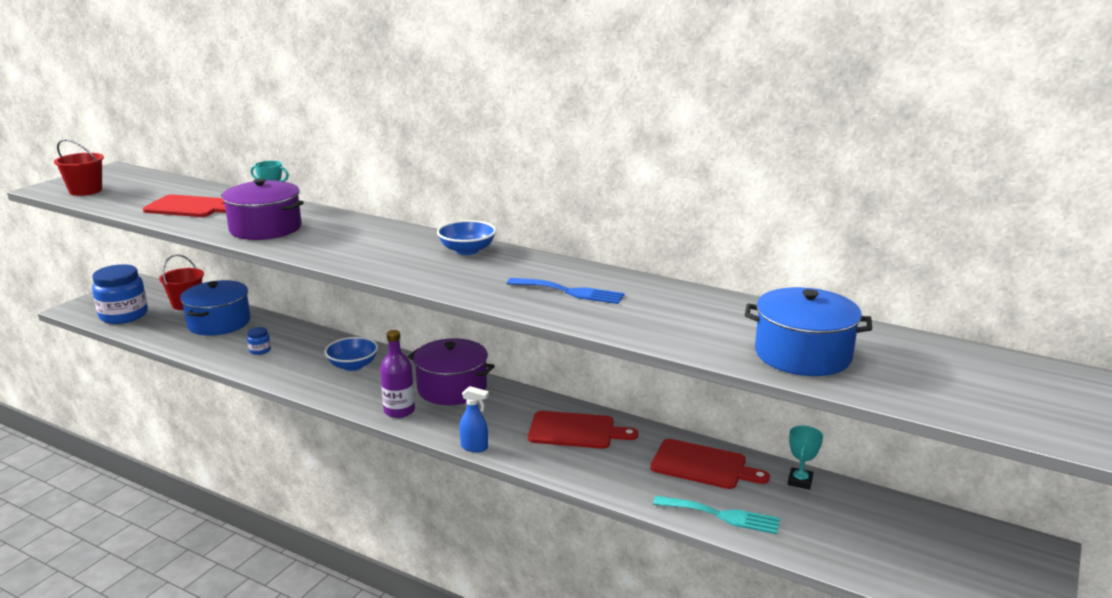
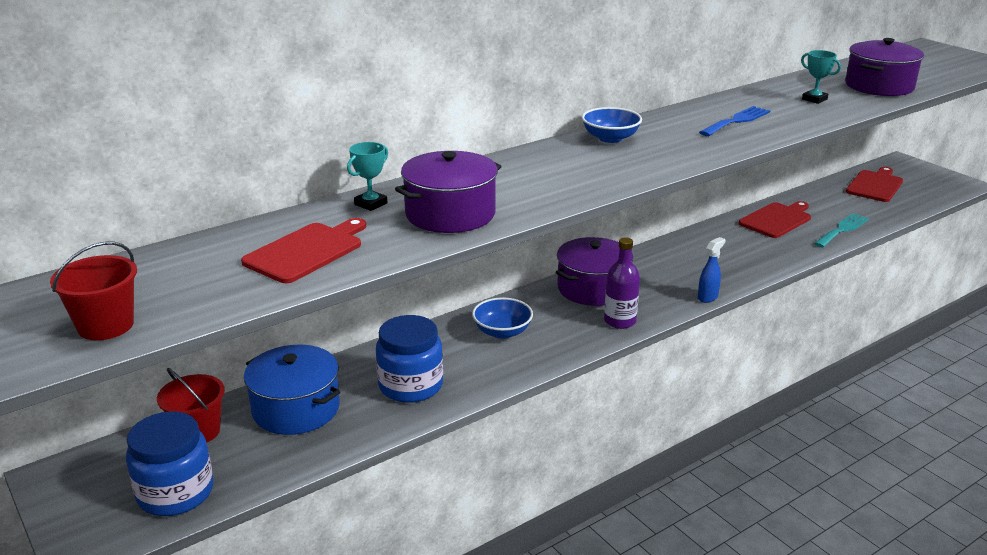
camera: 65 degrees left, 5 degrees up
blue jar [247,327,271,355] -> blue jar [376,315,443,403], size x2.33
red cutting board [528,411,638,449] -> red cutting board moved to [846,167,903,202]
blue pot [745,287,872,376] -> purple pot [845,38,924,96]
turquoise trophy [788,426,823,490] -> turquoise trophy moved to [801,50,841,104]

